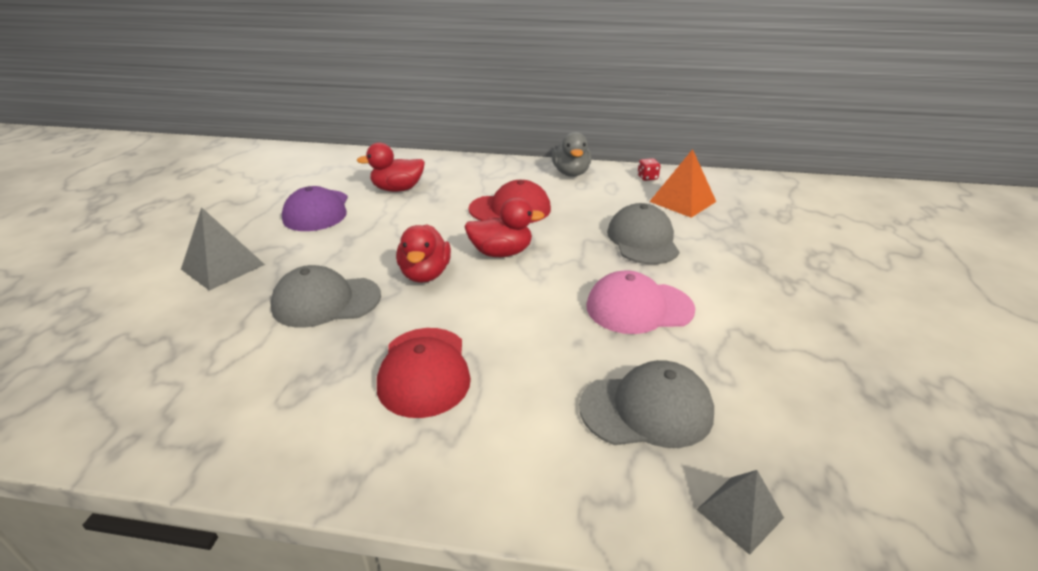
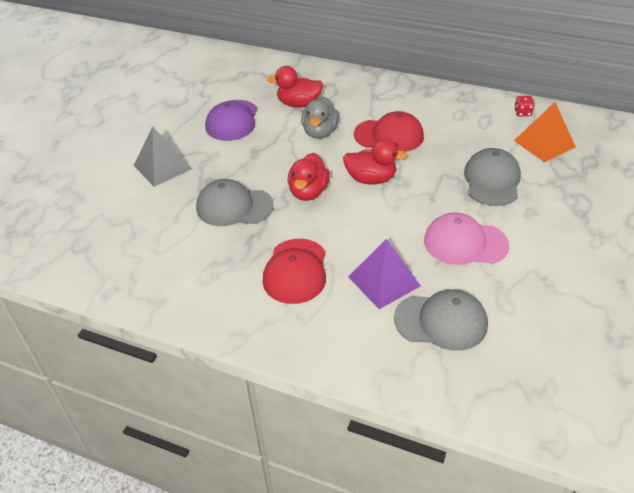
camera: 15 degrees right, 10 degrees up
grey duck [552,132,592,177] -> grey duck moved to [301,97,339,139]
grey pyramid [696,470,784,555] -> none
none -> purple pyramid [348,239,421,309]

